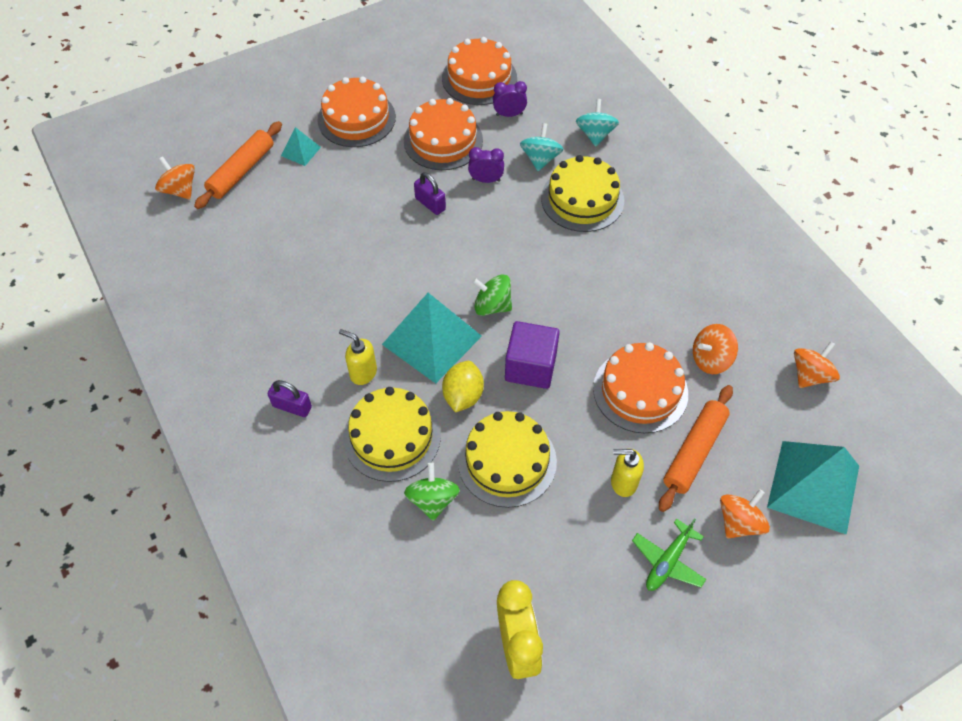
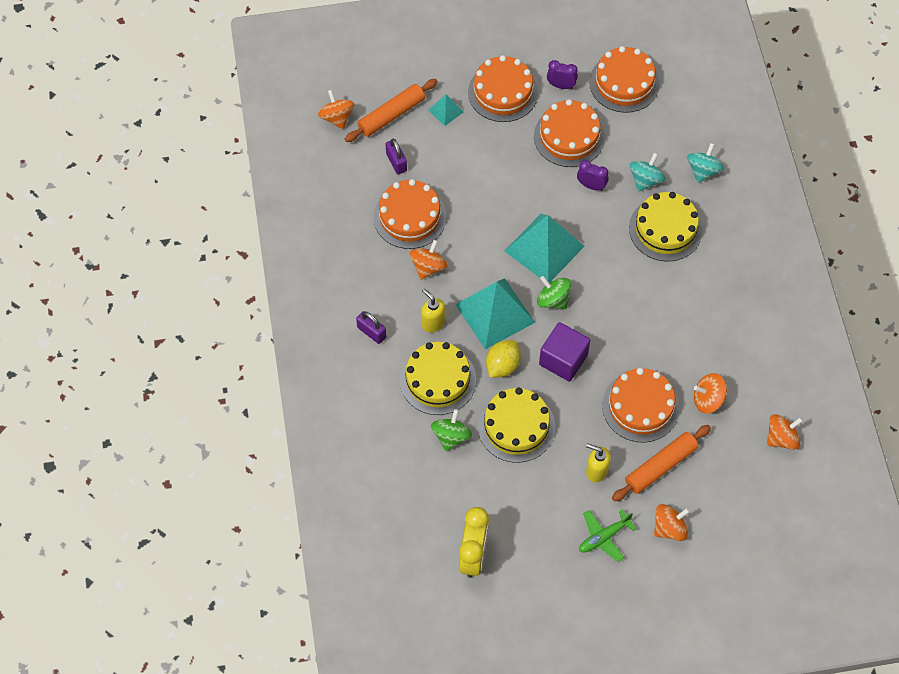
camera: 20 degrees right, 5 degrees up
purple padlock [414,172,446,215] -> purple padlock moved to [386,139,407,174]
purple clock [493,81,527,117] -> purple clock moved to [547,60,578,89]
turquoise pyramid [767,441,859,535] -> turquoise pyramid moved to [505,214,584,283]
none -> orange cake [374,179,447,249]
none -> orange spinning top [410,240,447,280]

